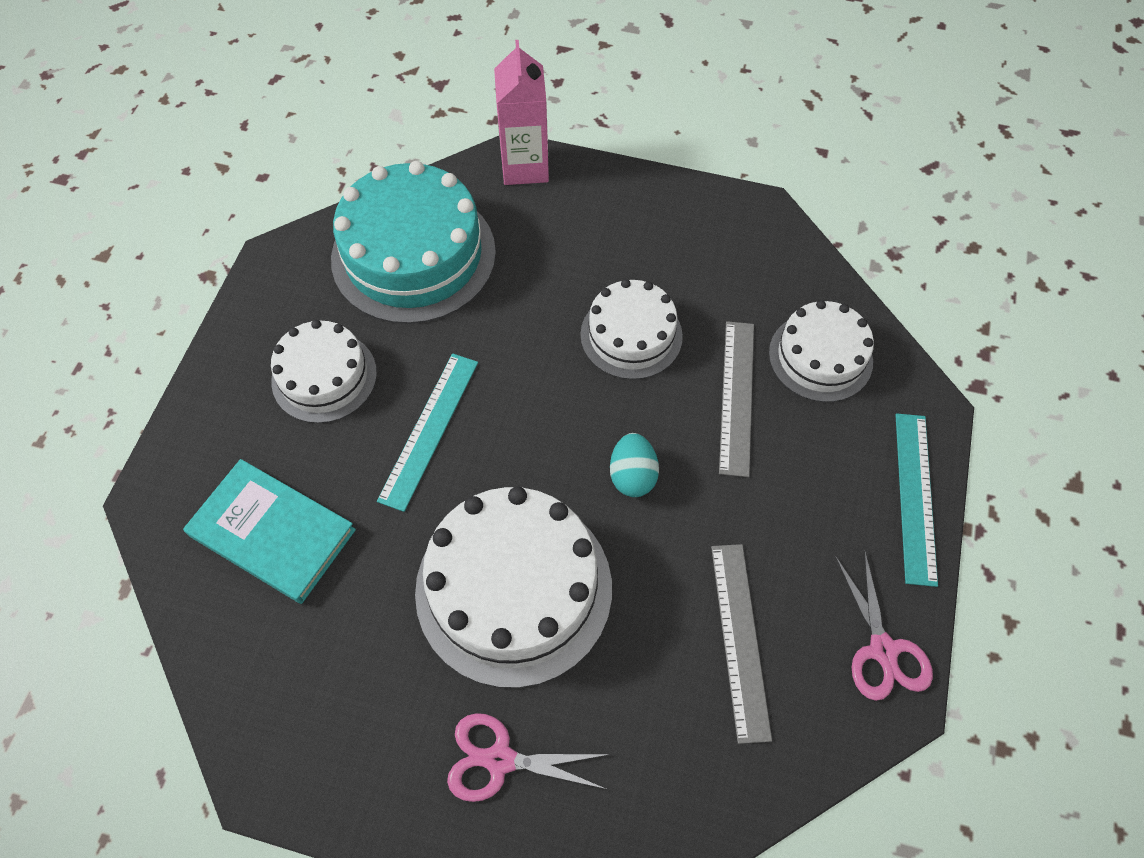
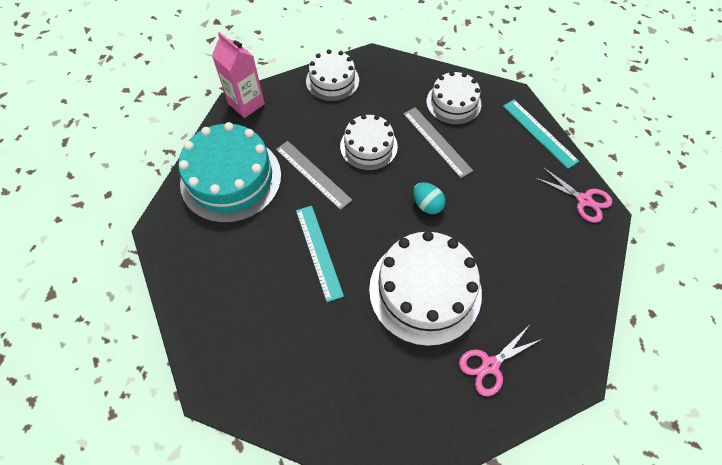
camera: 40 degrees left, 0 degrees up
turquoise book [183,459,356,604] -> none
white cake [271,320,377,423] -> white cake moved to [306,49,359,101]
grey ruler [711,544,772,744] -> grey ruler moved to [276,141,352,210]

